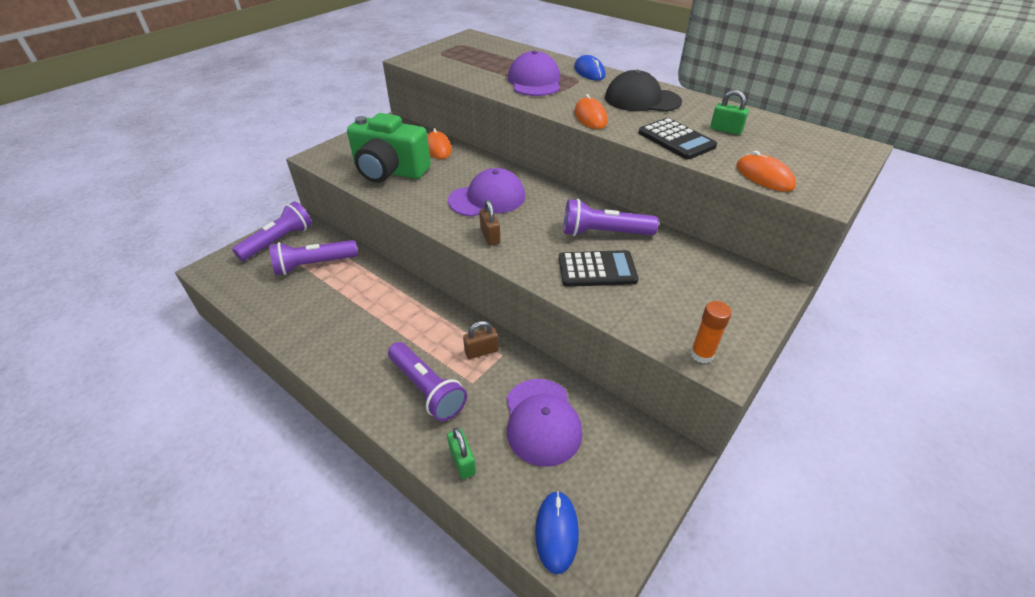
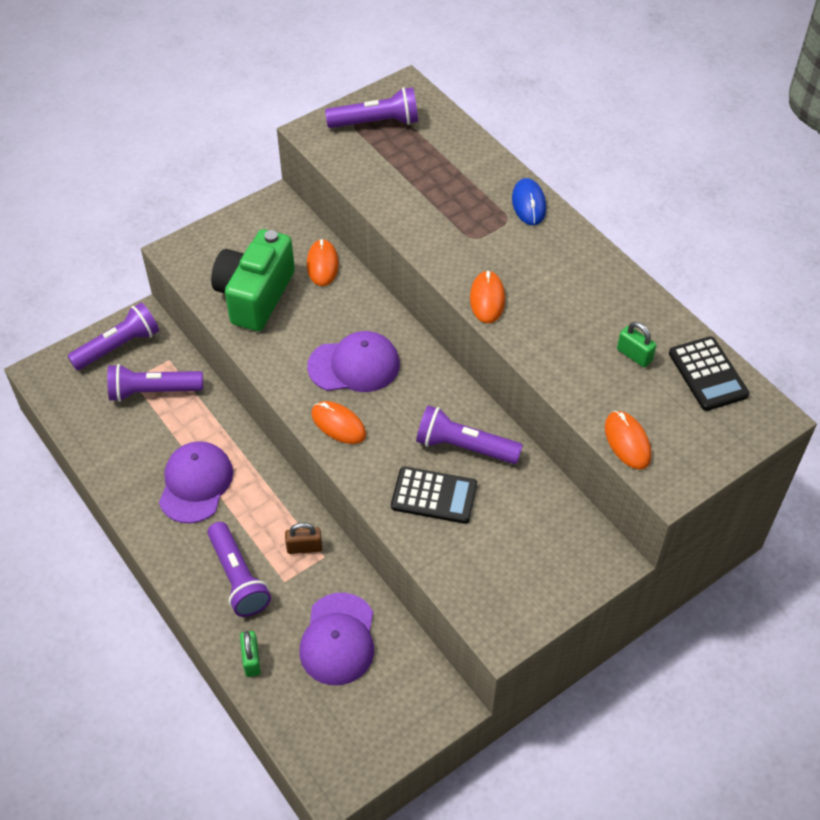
camera: 15 degrees right, 10 degrees up
green camera [347,113,431,183] -> green camera turned 75 degrees clockwise [211,229,295,331]
brown padlock [479,200,500,246] -> orange mouse [311,401,366,444]
purple cap [508,50,560,96] -> purple cap moved to [159,441,233,523]
blue mouse [535,491,579,574] -> none
black cap [605,70,682,112] -> none
black calculator [638,118,717,160] -> black calculator moved to [669,336,749,411]
orange glue stick [690,301,732,364] -> none
none -> purple flashlight [325,87,418,128]

